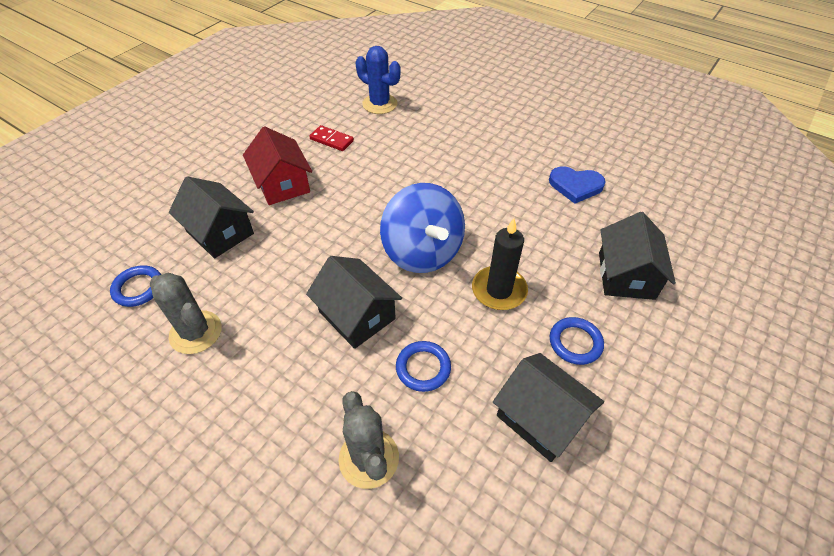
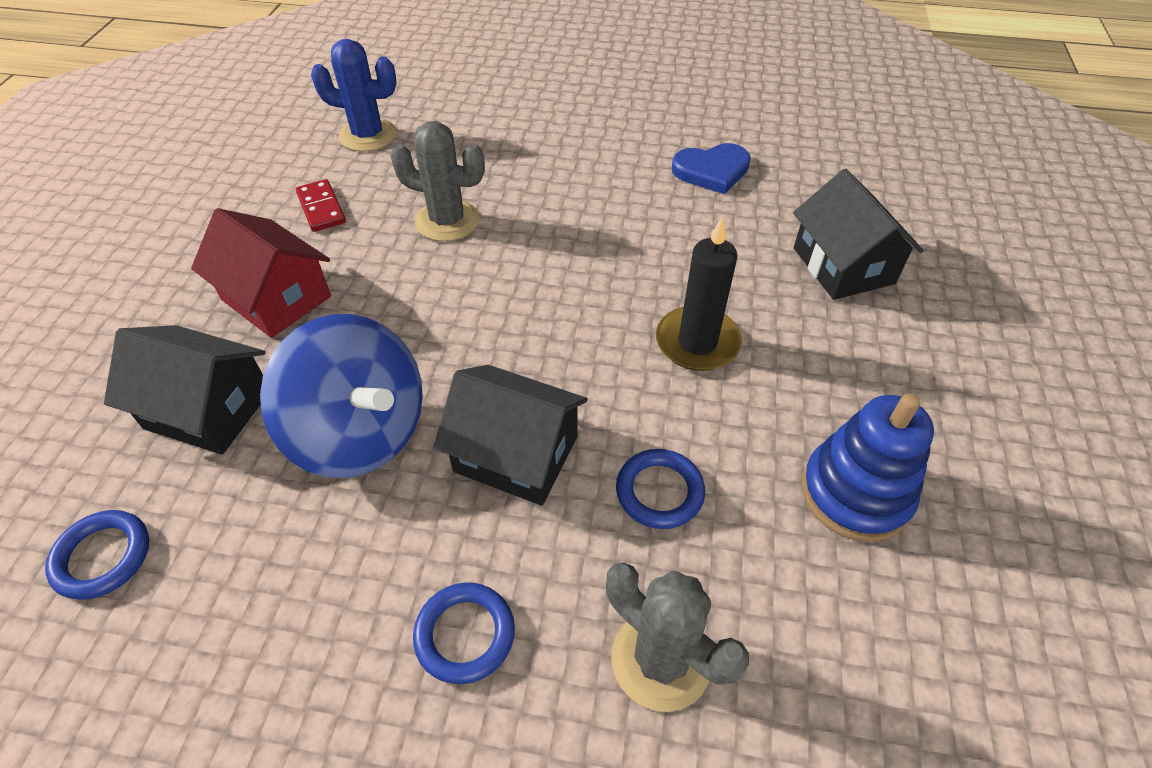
camera: 25 degrees left, 0 degrees up
grey cactus [150,273,222,354] -> grey cactus moved to [390,121,485,241]
red domino [309,125,354,151] -> red domino turned 60 degrees clockwise [295,179,346,232]
blue spinning top [380,183,465,273] -> blue spinning top moved to [260,314,423,478]
black house [493,353,604,462] -> blue stacking toy [802,393,934,542]
blue ring [550,317,604,365] -> blue ring moved to [413,583,515,684]

